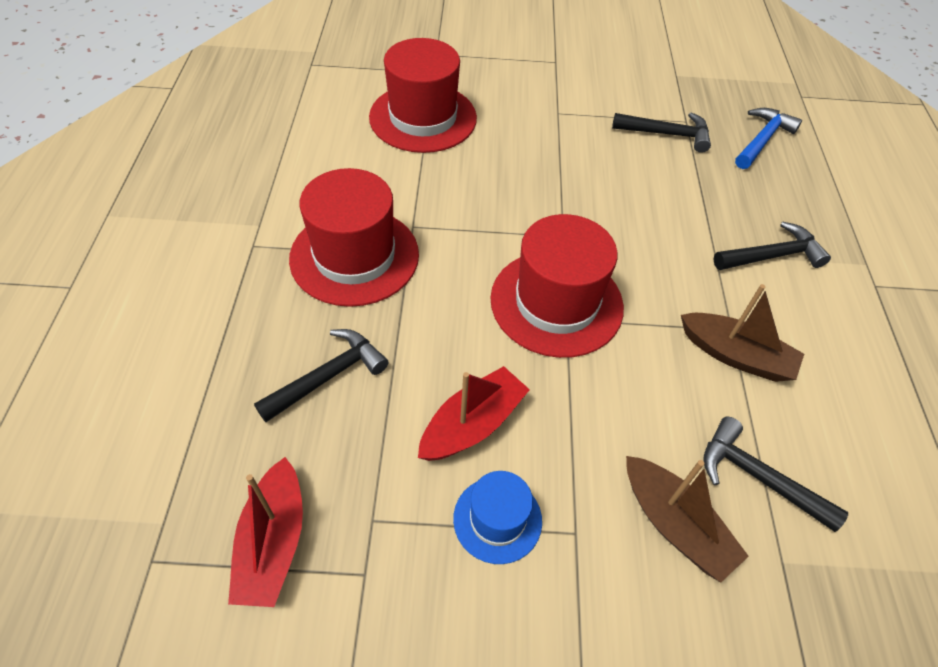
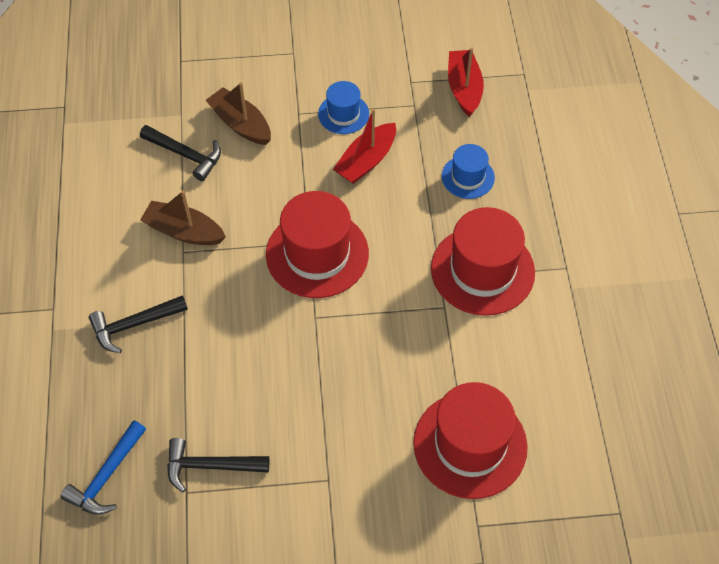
camera: 175 degrees right, 5 degrees up
black hammer [254,329,389,422] -> blue hat [442,144,495,199]

